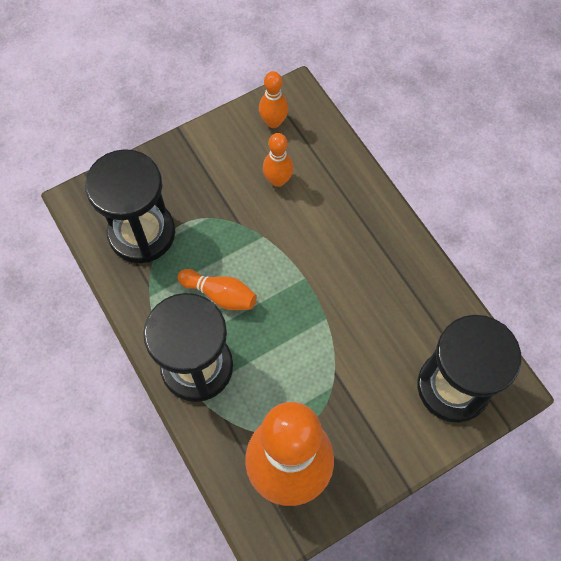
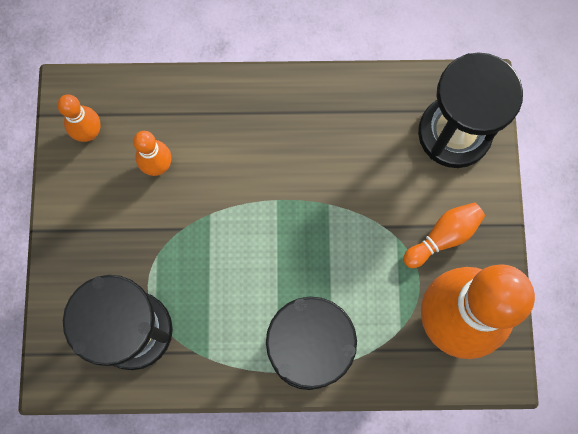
camera: 60 degrees left, 10 degrees up
orange bowling pin [177,269,257,310] -> orange bowling pin moved to [403,202,485,268]

